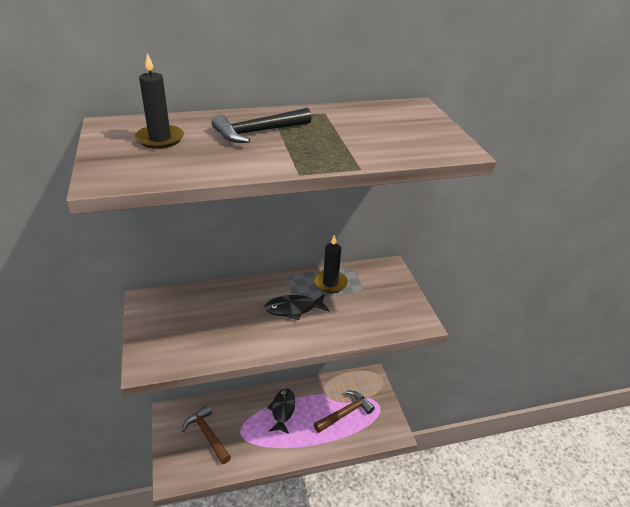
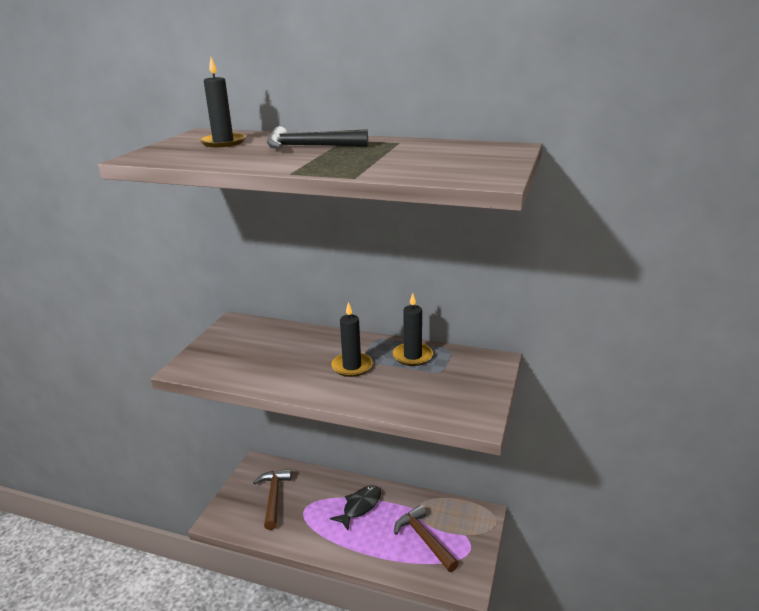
camera: 35 degrees right, 10 degrees down
black fish [264,294,330,320] -> black candle [331,302,373,377]
brown hammer [314,391,375,433] -> brown hammer turned 120 degrees counterclockwise [394,505,459,572]

